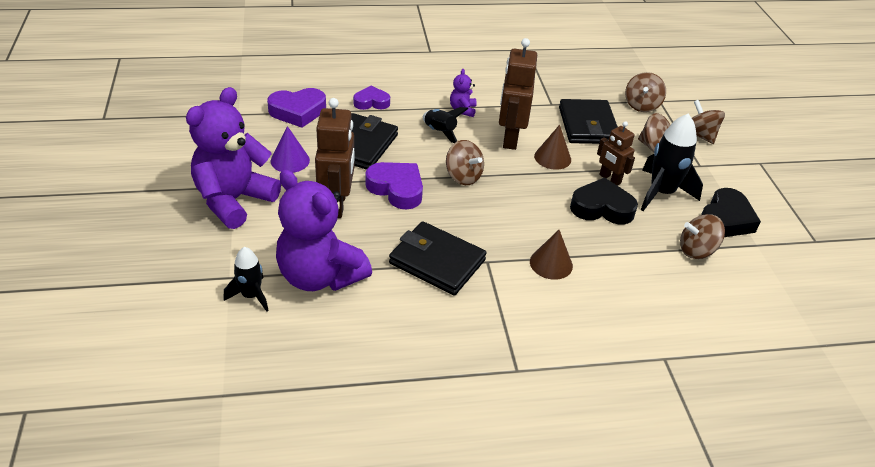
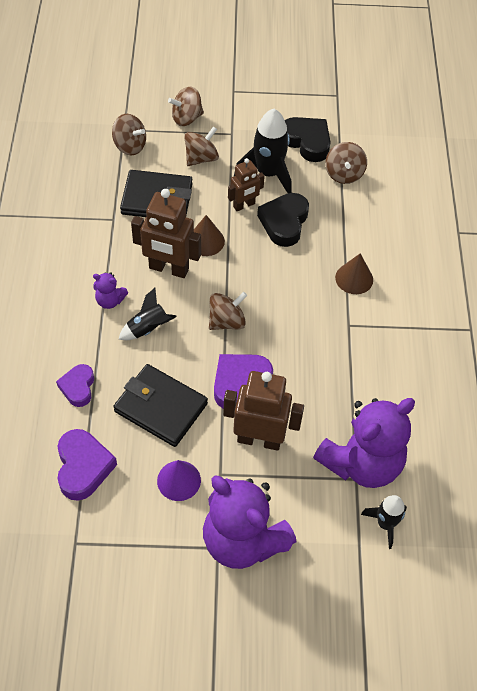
camera: 80 degrees left, 15 degrees up
black wallet [389,221,487,295] -> none

